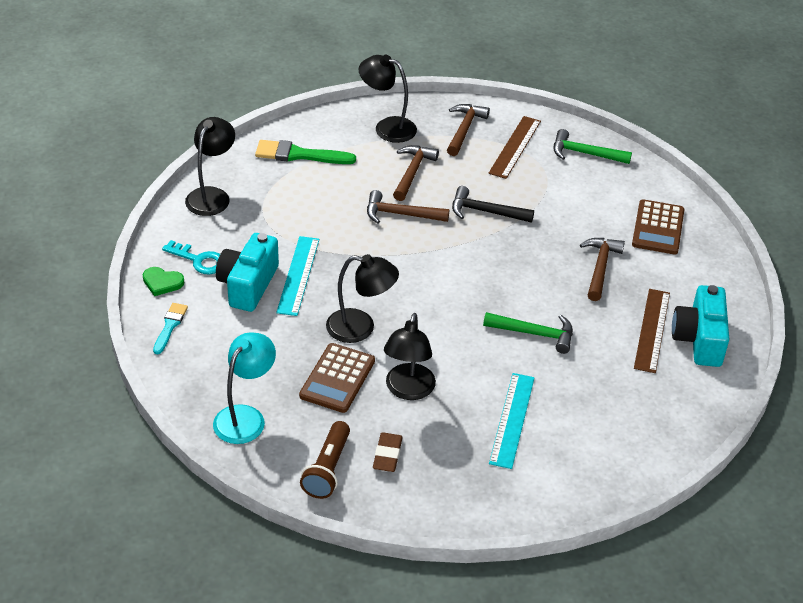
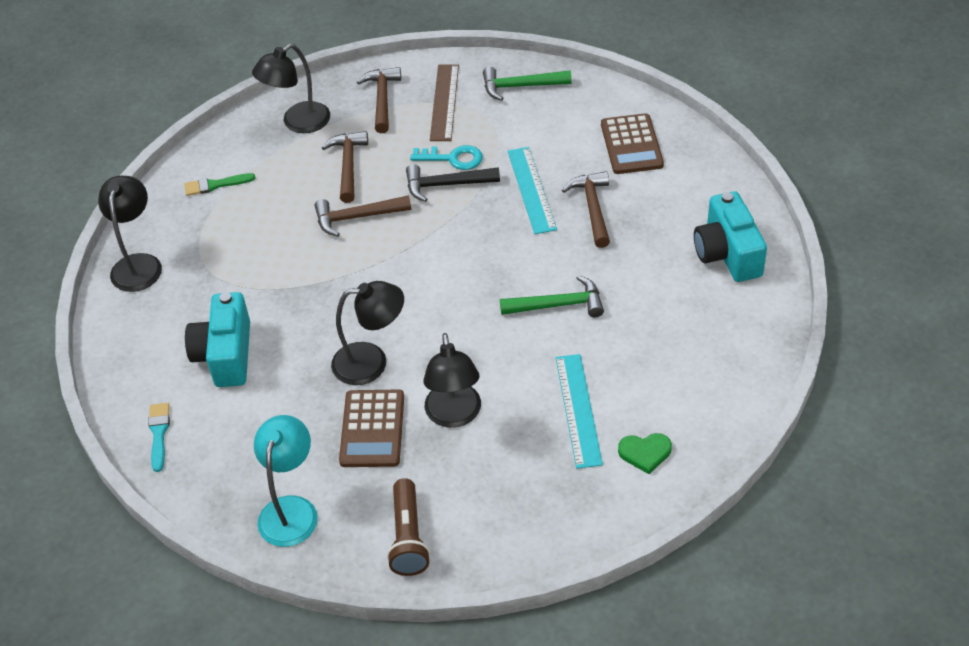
camera: 15 degrees left, 5 degrees up
green heart [143,267,184,296] -> green heart moved to [618,433,672,474]
turquoise key [162,240,220,275] -> turquoise key moved to [410,145,483,170]
green brush [255,140,356,164] -> green brush [184,173,255,196], size x0.61
turquoise ruler [276,236,319,316] -> turquoise ruler moved to [508,147,557,234]
black lamp [359,55,417,143] -> black lamp turned 45 degrees counterclockwise [252,44,330,133]
brown eraser [373,433,403,472] -> none
brown ruler [634,289,670,373] -> none

